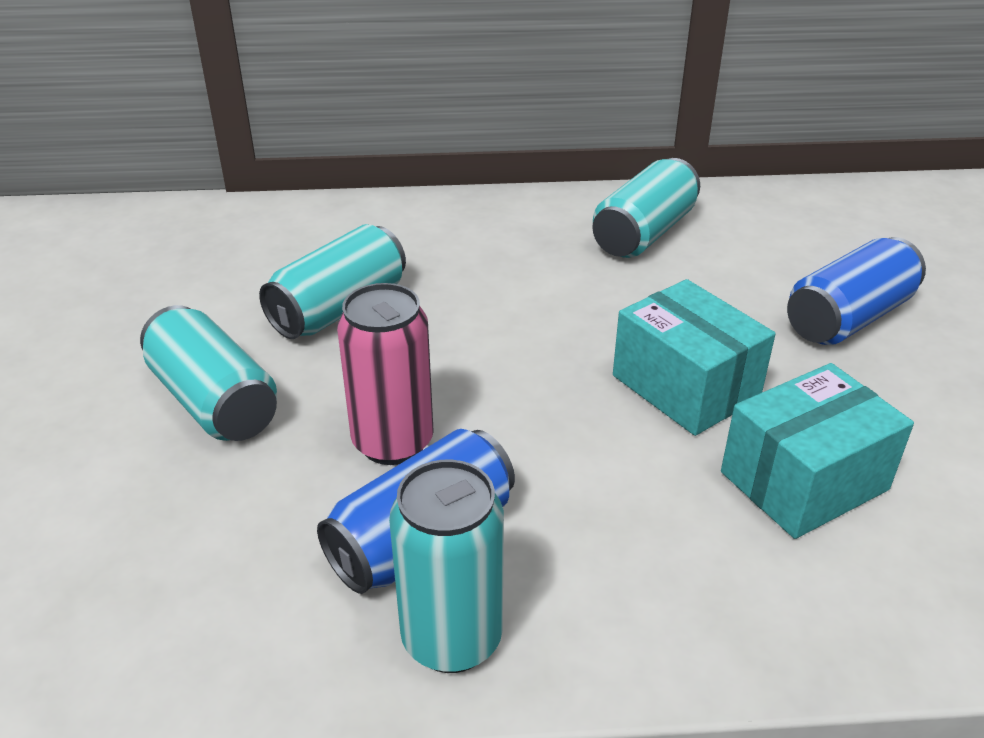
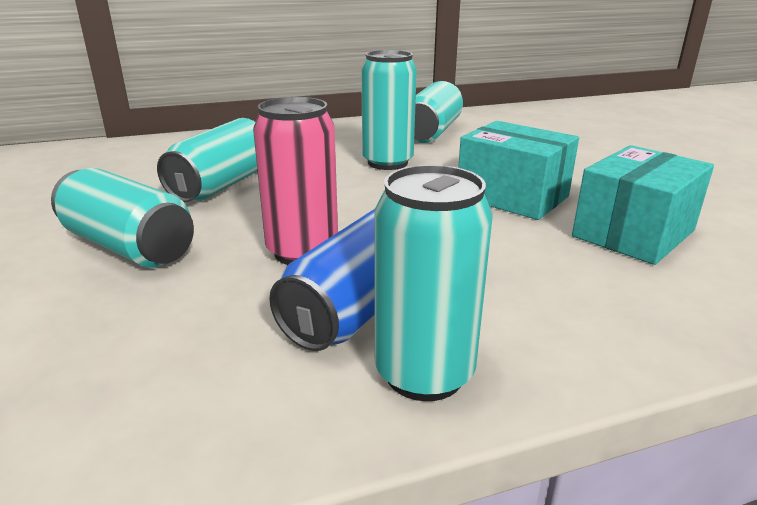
camera: 15 degrees left, 10 degrees down
blue can [787,237,926,345] -> none
none -> turquoise can [361,50,417,170]

